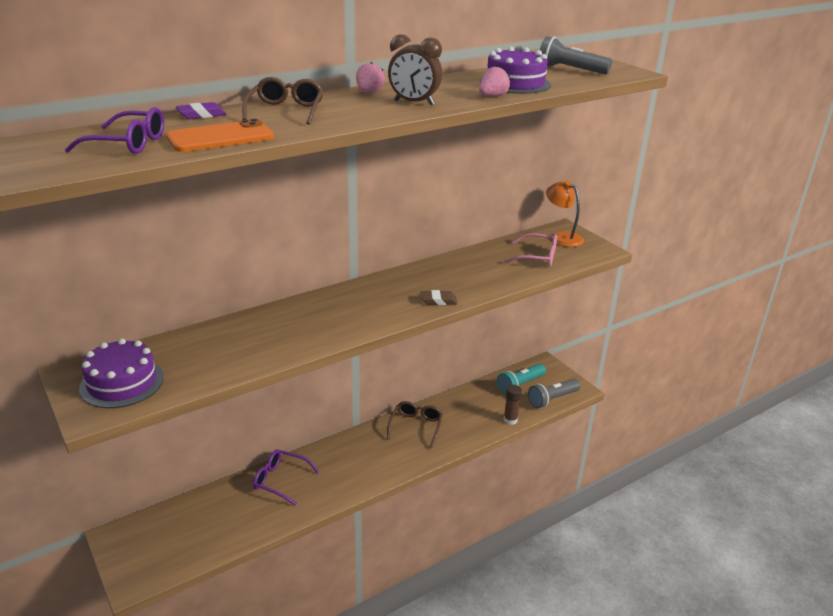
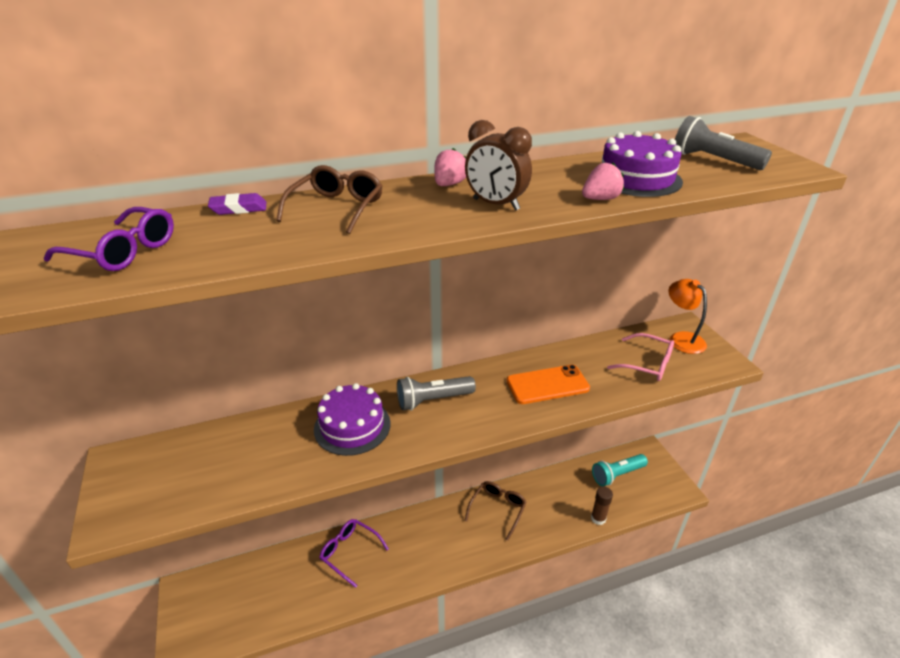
camera: 15 degrees right, 5 degrees up
purple cake [79,338,164,408] -> purple cake moved to [314,383,391,456]
orange phone [166,119,274,152] -> orange phone moved to [507,365,590,404]
brown eraser [421,290,457,305] -> none
grey flashlight [528,379,581,408] -> grey flashlight moved to [397,376,476,410]

